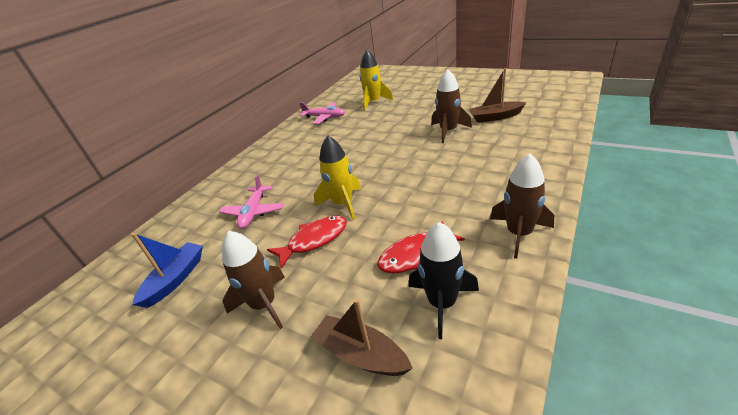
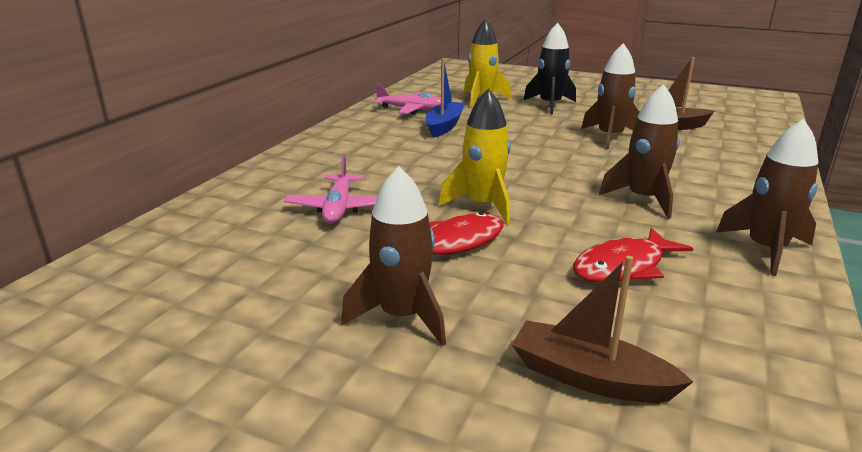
camera: 10 degrees left, 10 degrees down
blue boat [132,233,203,308] -> blue boat moved to [426,59,465,138]
black rocket [409,222,479,339] -> black rocket moved to [524,23,576,114]
none -> brown rocket [599,84,680,219]

